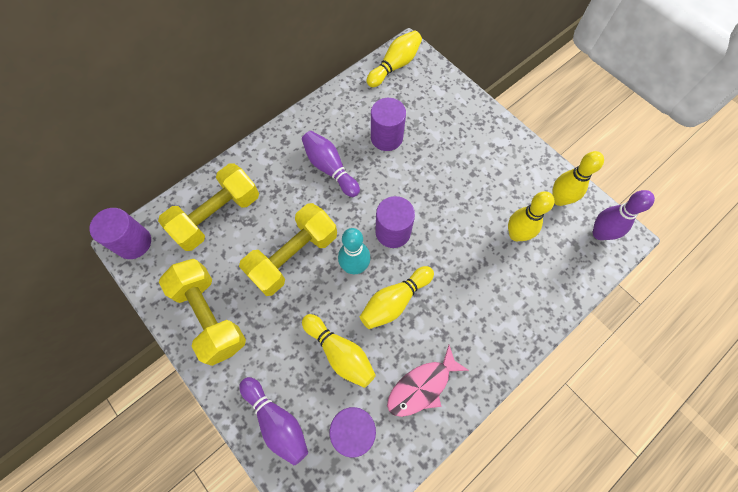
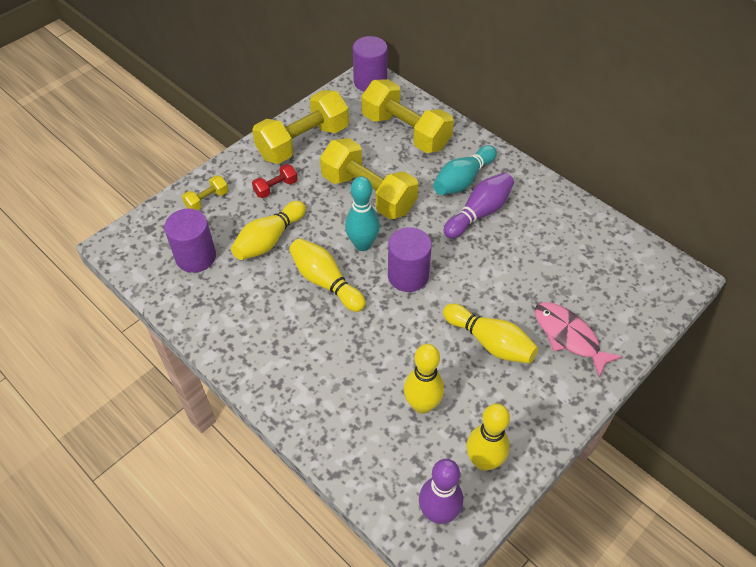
camera: 85 degrees right, 15 degrees down
purple bowling pin [239,377,308,466] -> yellow dumbbell [182,175,228,210]
yellow bowling pin [366,31,422,87] -> yellow bowling pin moved to [443,303,538,364]
purple cylinder [371,98,406,151] -> none
pink fish [387,345,469,417] -> pink fish moved to [535,302,623,378]
none -> red dumbbell [252,164,297,198]
none -> turquoise bowling pin [433,145,497,195]

